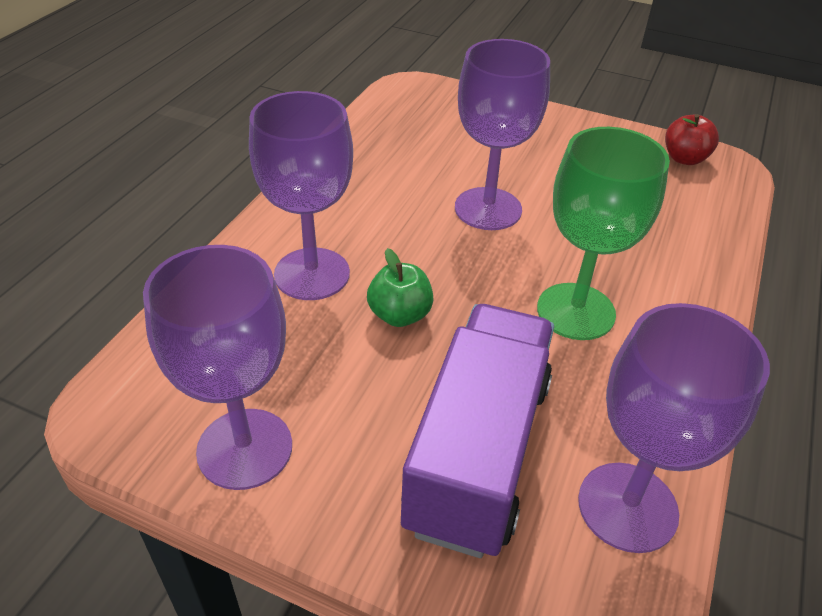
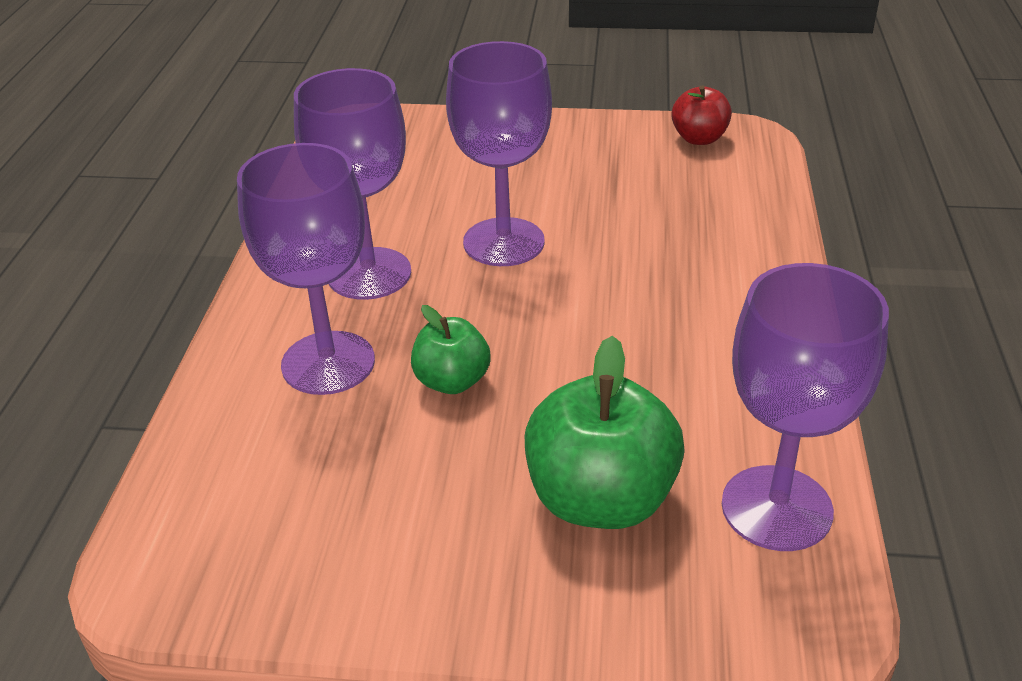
camera: 15 degrees left, 5 degrees down
purple goblet [143,245,292,490] -> purple goblet moved to [294,68,411,300]
purple truck [401,304,554,558] -> green apple [525,336,685,529]
green goblet [537,127,670,340] -> none

